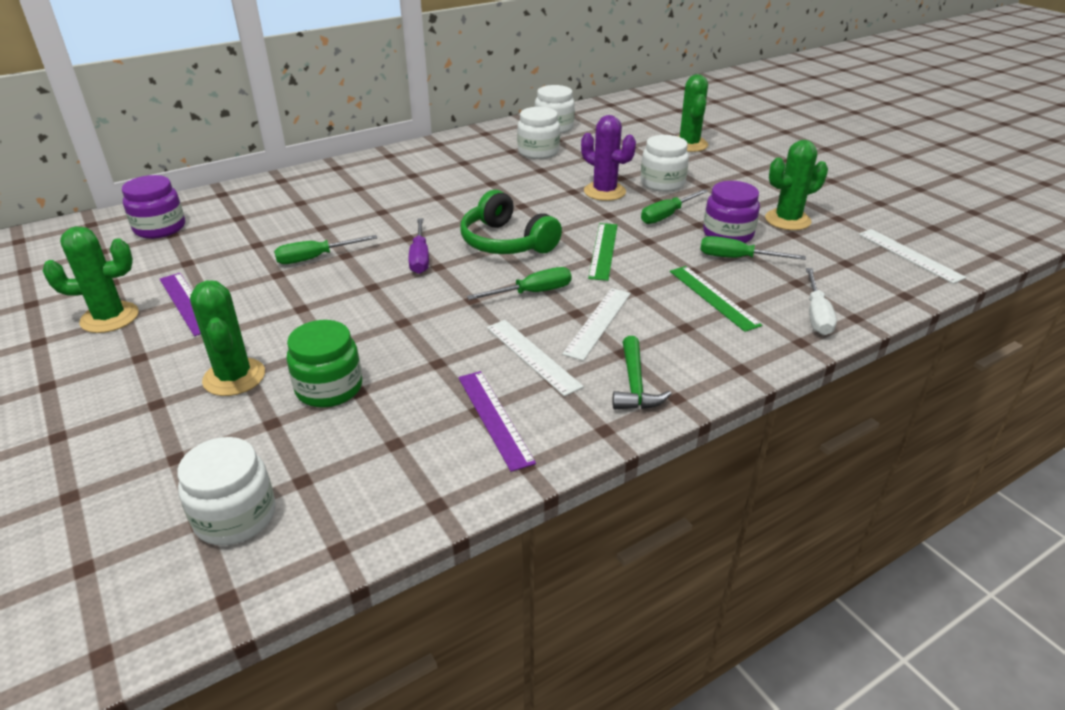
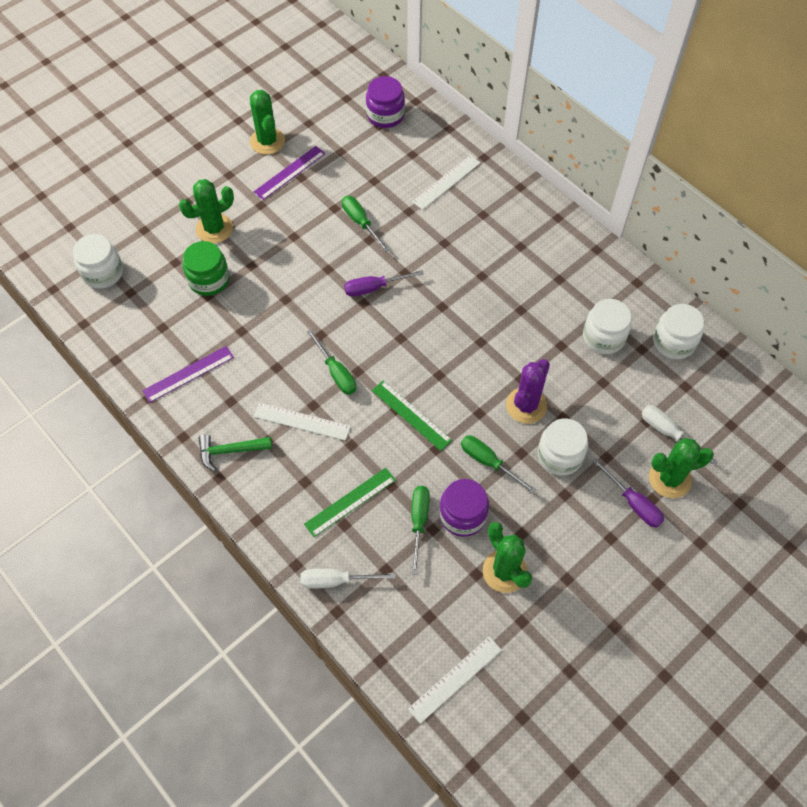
camera: 80 degrees right, 25 degrees up
green headphones [460,190,562,254] -> none
white ruler [487,320,584,396] -> white ruler moved to [412,155,481,210]
green ruler [588,223,618,281] -> green ruler turned 45 degrees clockwise [372,380,452,451]
none -> purple screwdriver [593,459,664,528]
none -> white screwdriver [641,405,718,465]

